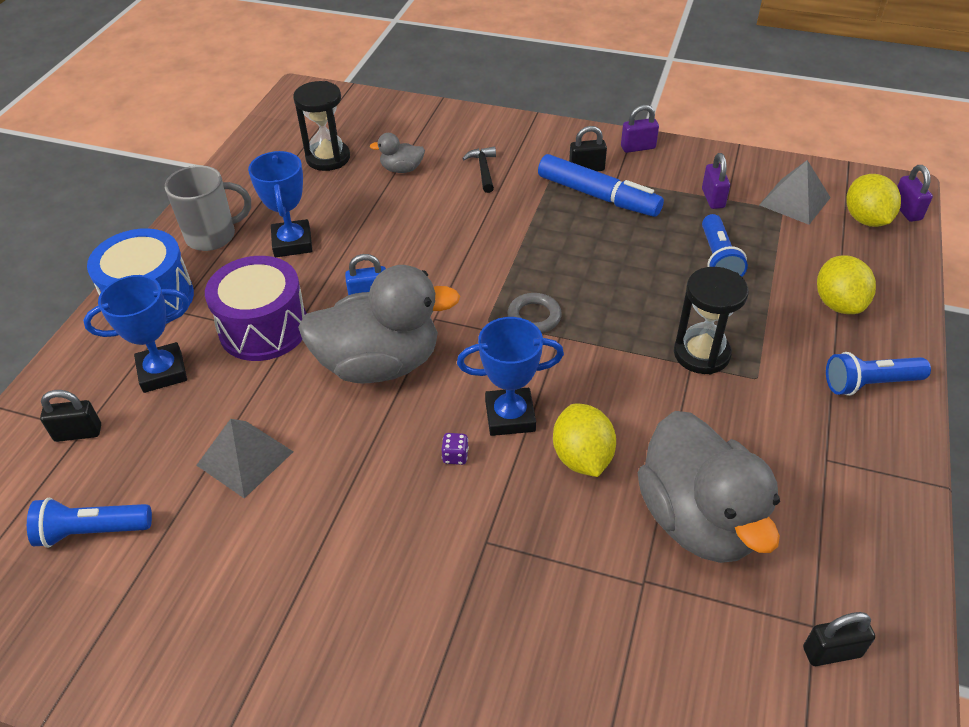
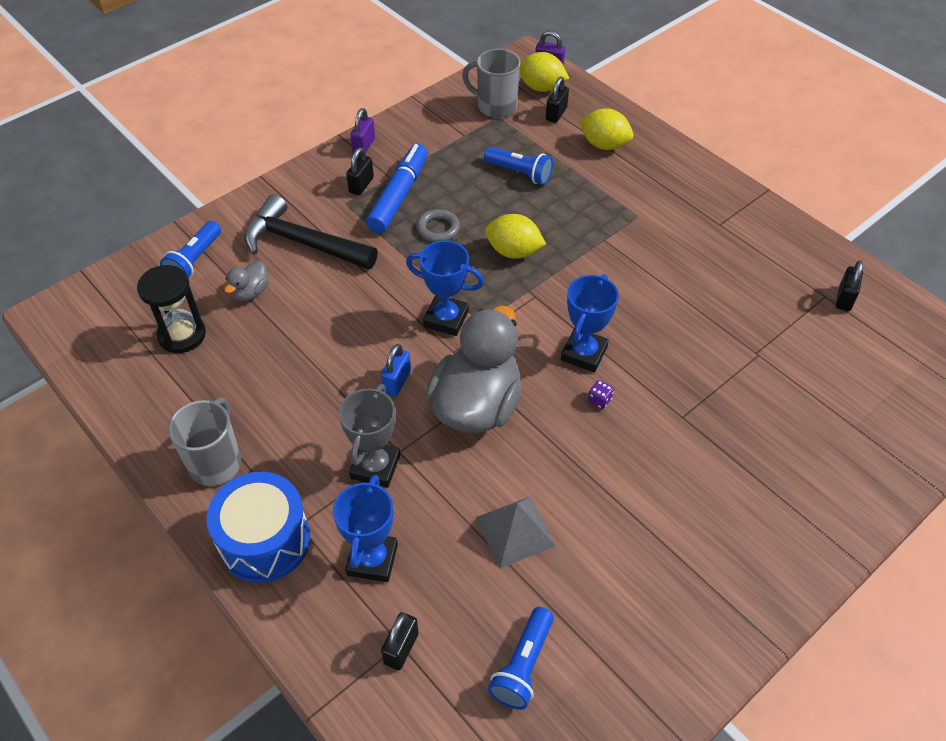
camera: 60 degrees left, 5 degrees up
purple drum [205,256,307,361] -> grey trophy [339,384,400,488]
blue trophy [248,151,312,257] -> blue trophy moved to [406,241,484,336]
black hammer [462,147,496,193] -> black hammer [244,194,378,270], size x2.17
grey ring [507,293,562,333] -> grey ring moved to [416,209,460,242]
blue marker [538,154,664,217] -> blue marker turned 45 degrees counterclockwise [366,144,428,233]
yellow lemon [553,404,616,477] -> yellow lemon moved to [485,214,546,259]
grey duck [638,411,780,563] -> none
black hourglass [674,267,749,374] -> none
purple padlock [702,153,730,209] -> none
grey pyramid [759,160,831,225] -> grey mug [462,49,521,118]
blue flashlight [826,352,931,396] -> blue flashlight moved to [160,221,221,278]
none -> black padlock [546,77,569,123]

